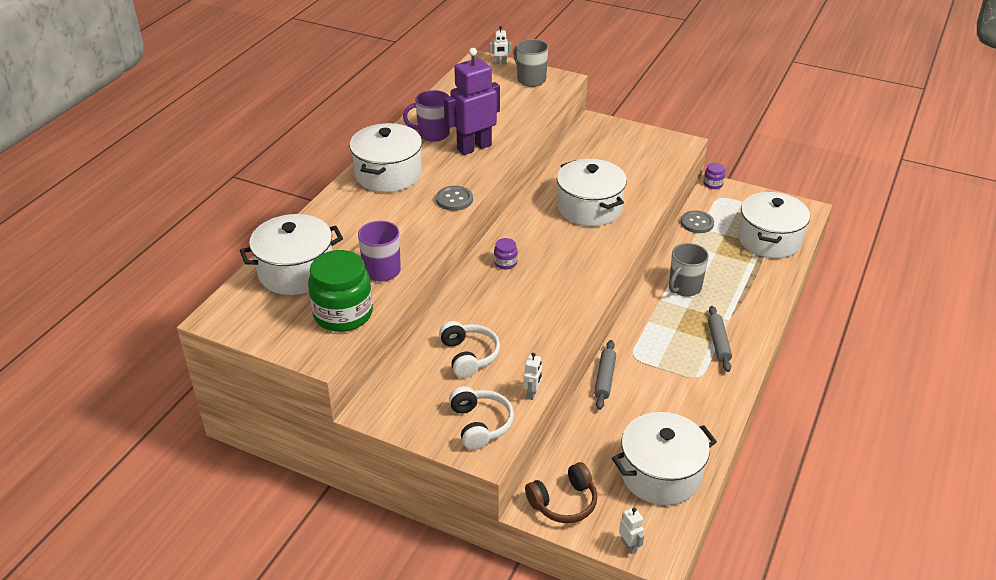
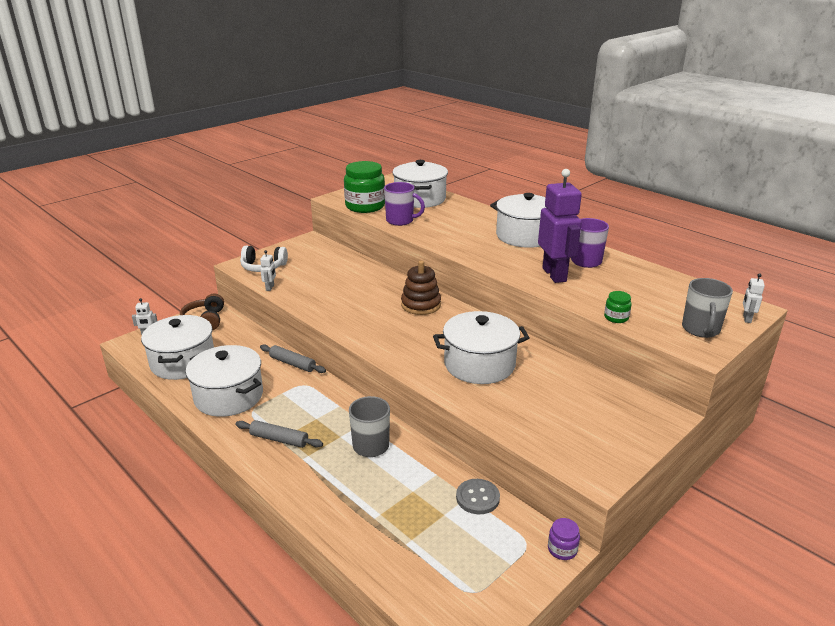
camera: 110 degrees right, 10 degrees down
grey button [436,186,473,211] -> none
white headphones [439,321,500,378] -> none
purple jar [494,238,518,269] -> brown stacking toy [401,261,441,315]
grey mug [513,39,549,87] -> grey mug turned 120 degrees clockwise [682,278,733,338]
white robot [523,353,542,400] -> white robot turned 120 degrees counterclockwise [260,250,276,291]
white pot [738,192,810,258] -> white pot moved to [186,345,263,417]
none -> green jar [604,291,632,323]

